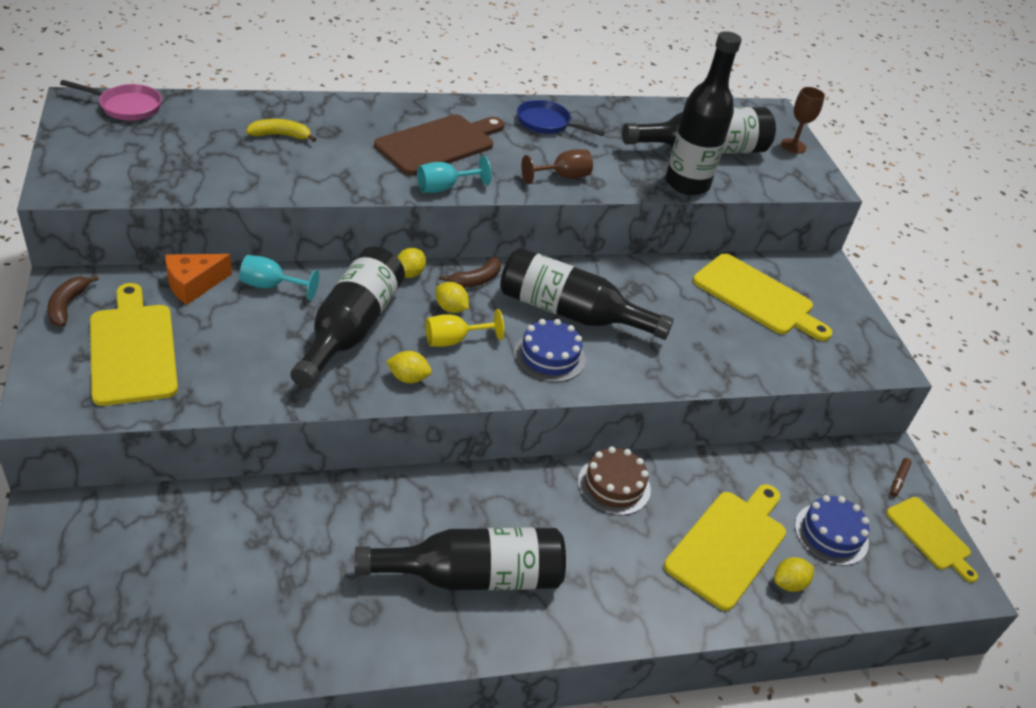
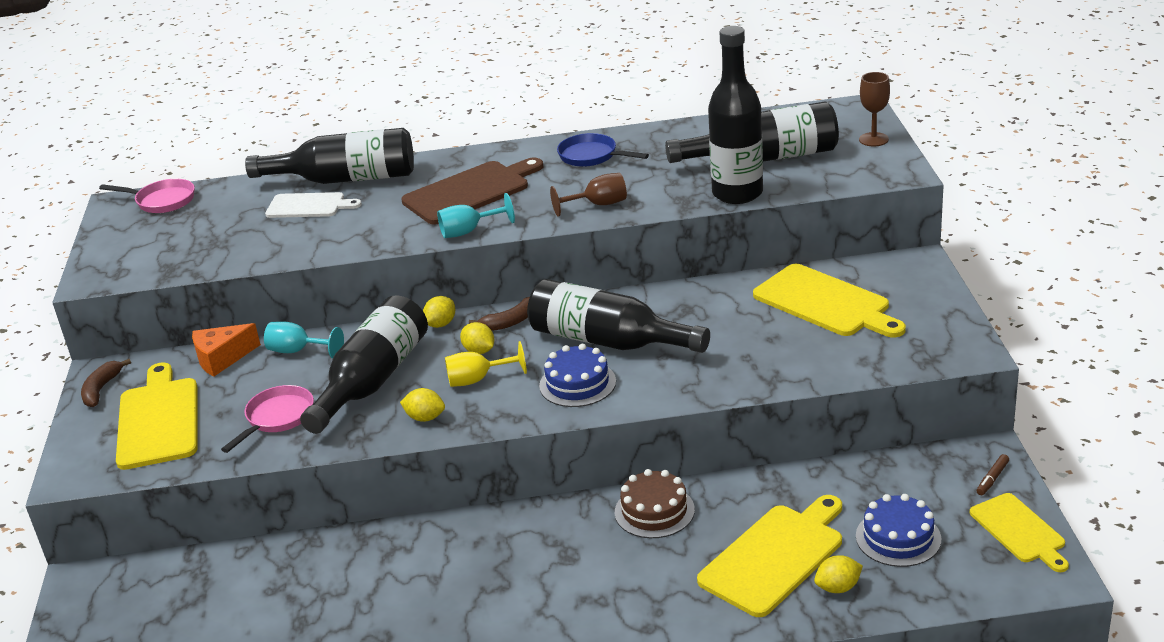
camera: 15 degrees right, 10 degrees down
yellow banana [246,119,316,142] -> white cutting board [265,192,362,218]
black bottle [355,528,566,590] -> black bottle moved to [245,128,414,184]
none -> pink pan [221,385,314,453]

